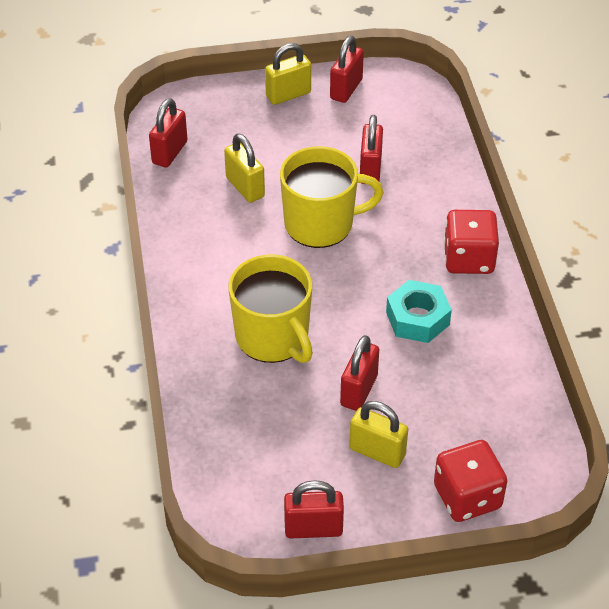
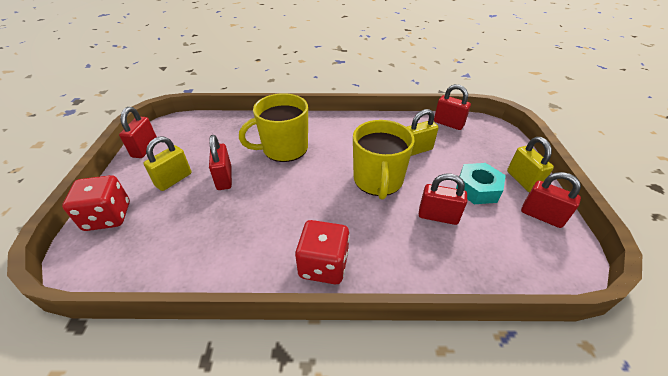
camera: 100 degrees right, 5 degrees down
red padlock [340,335,379,411] -> red padlock turned 45 degrees clockwise [209,135,232,190]
turquoise nut [386,280,452,343] -> turquoise nut moved to [456,163,506,204]

